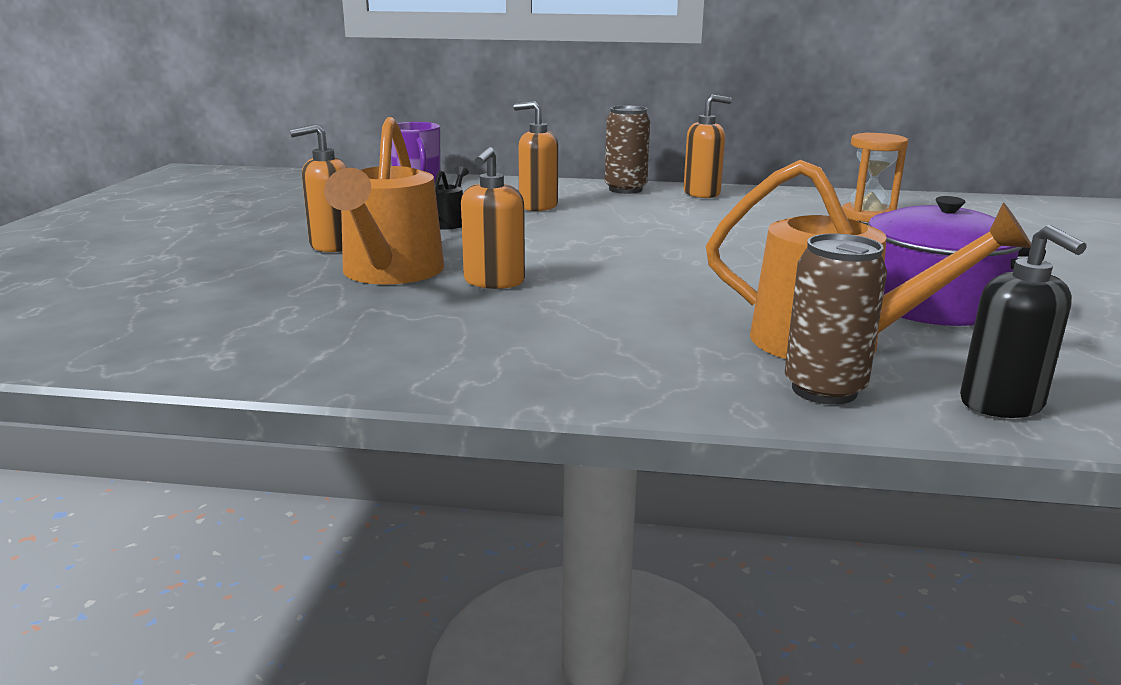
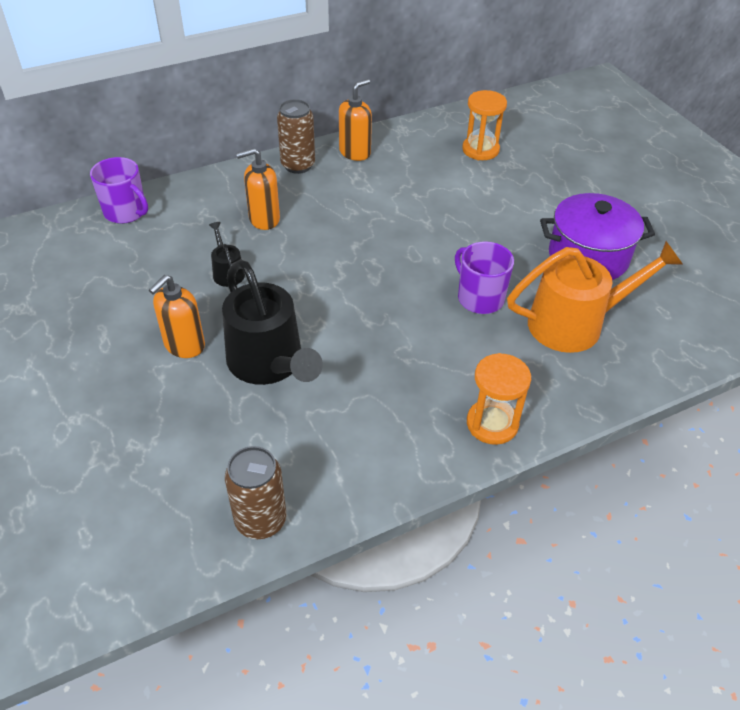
camera: 35 degrees left, 25 degrees up
orange watering can [324,117,444,284] -> black watering can [222,260,323,385]
orange soap dispenser [461,147,525,289] -> none
brown can [785,234,887,405] -> brown can moved to [225,446,286,539]
black soap dispenser [960,225,1087,418] -> none
none -> purple mug [455,242,514,314]
none -> orange hourglass [467,353,531,445]

